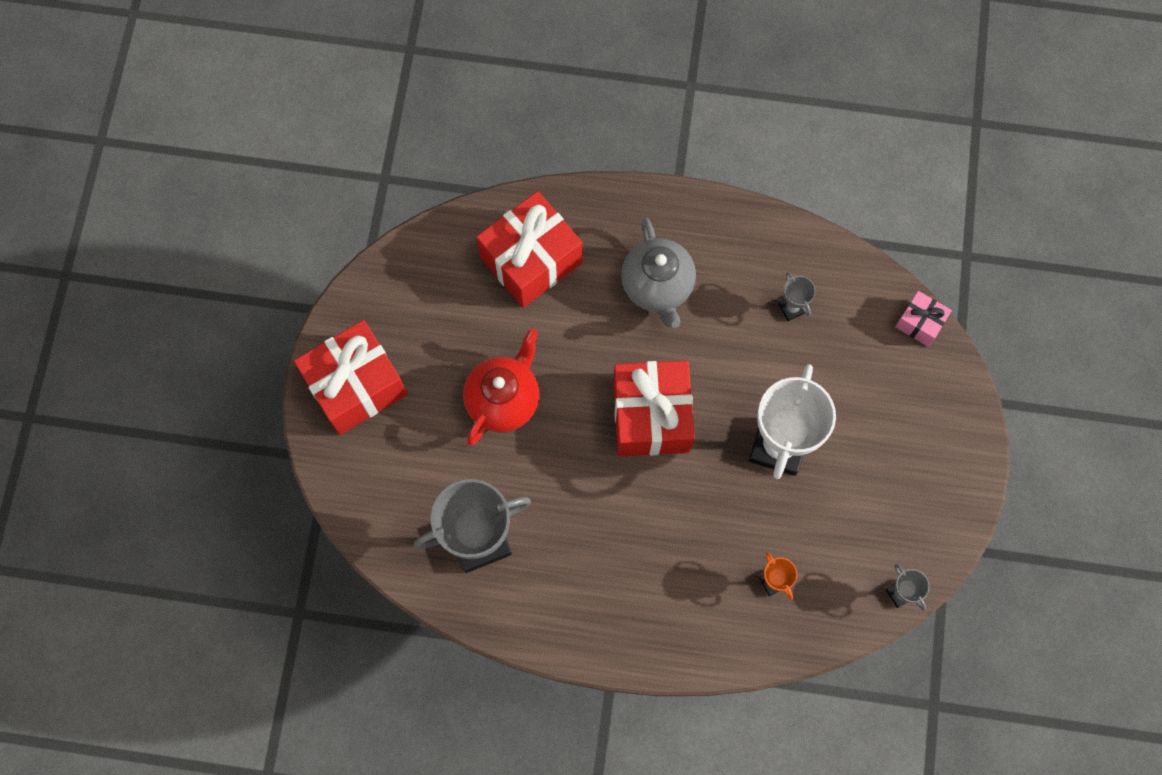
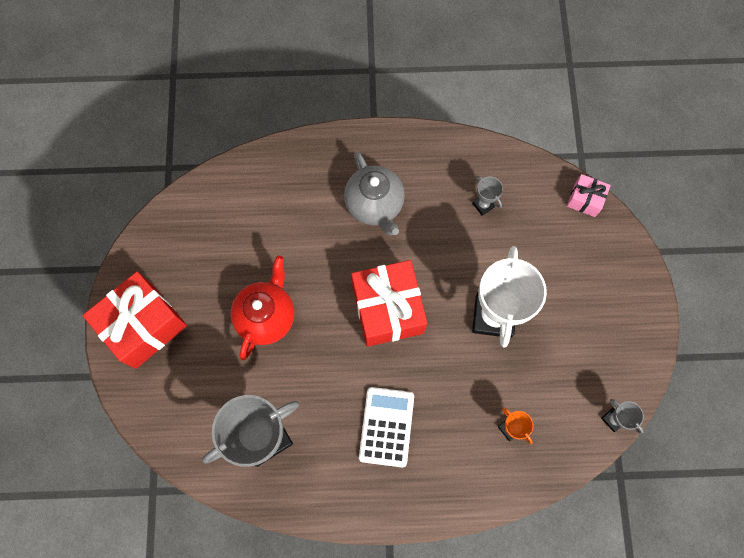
camera: 10 degrees left, 0 degrees up
red gift [476,191,583,308] -> none
none -> white calculator [359,387,414,467]

